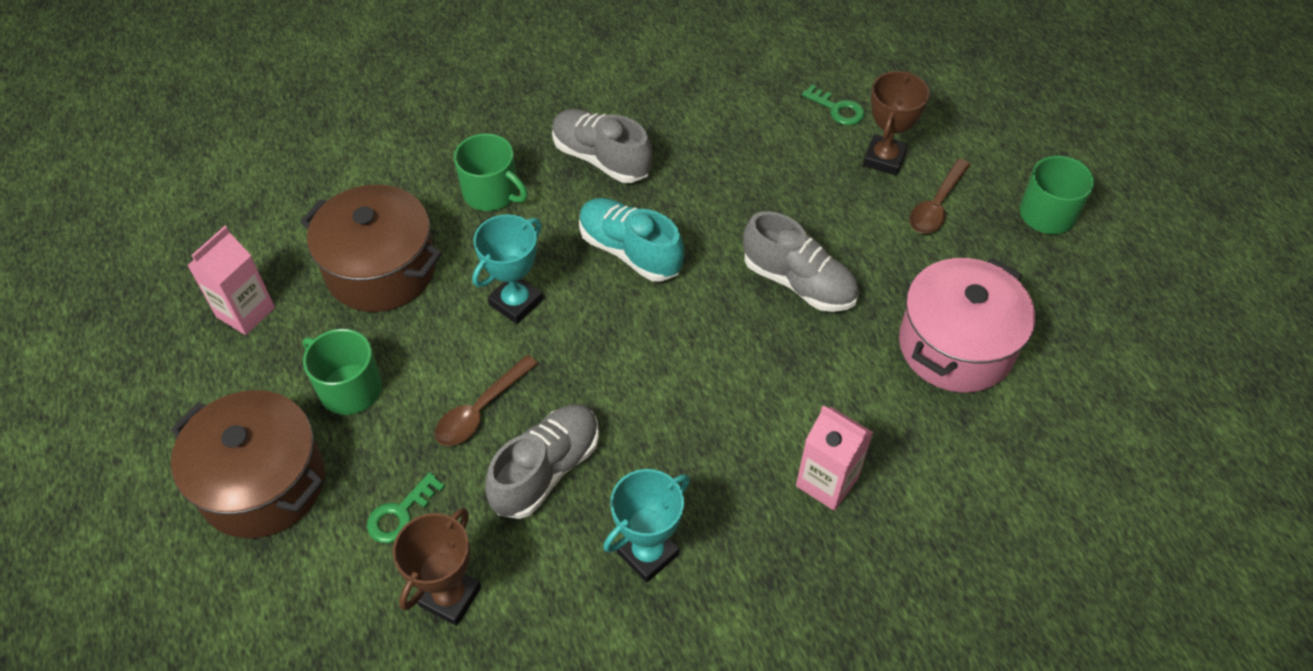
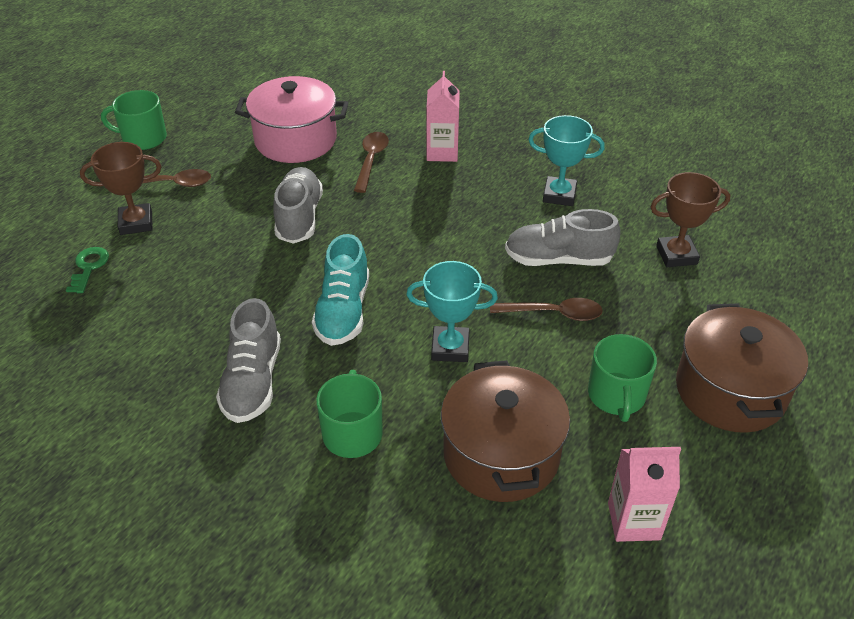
camera: 125 degrees left, 10 degrees down
green key [367,472,445,543] -> none
none -> brown spoon [354,132,389,193]

